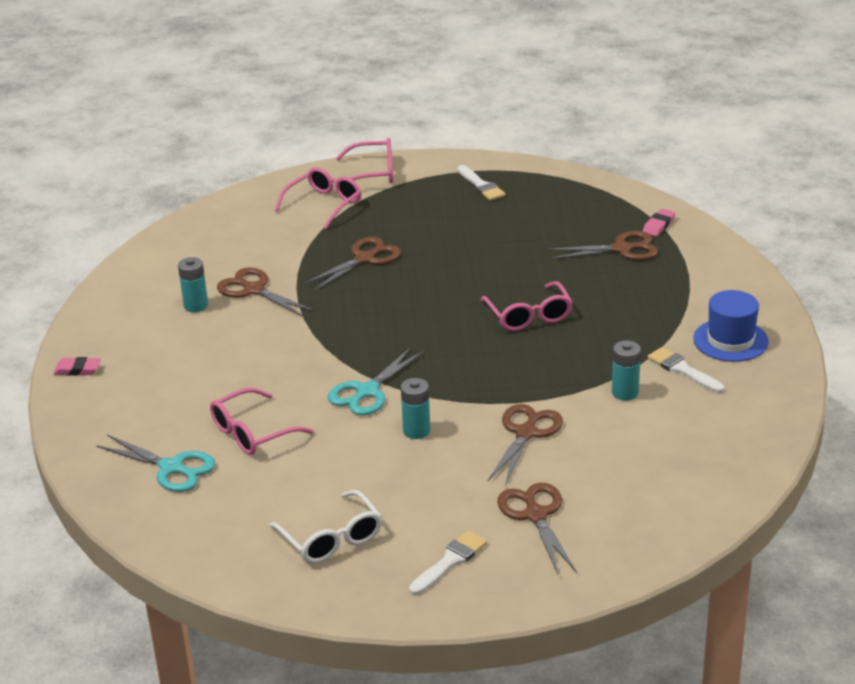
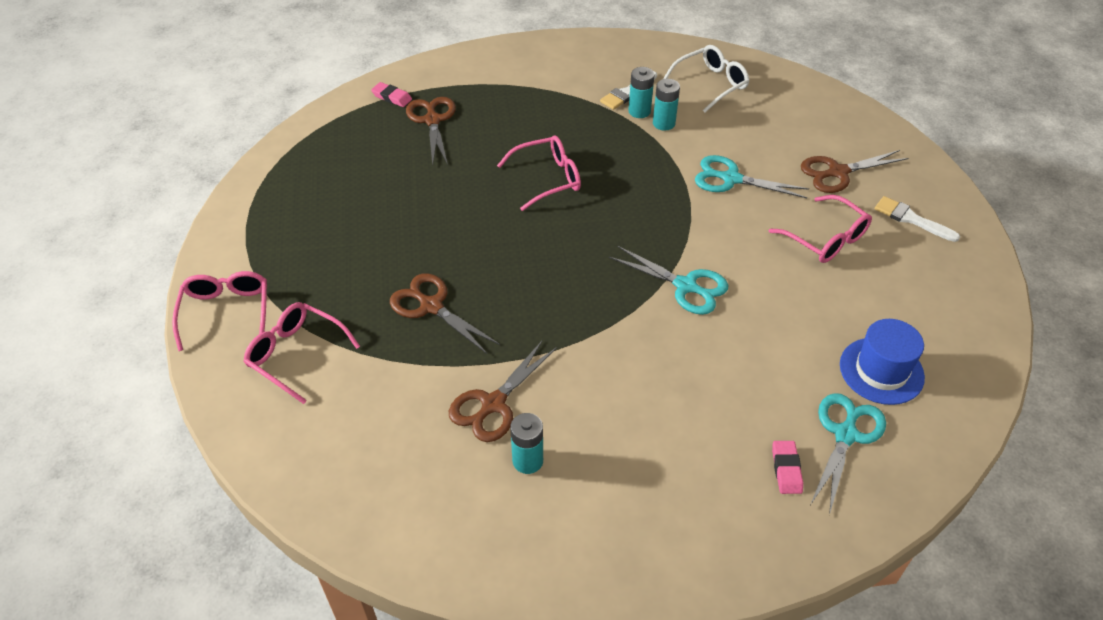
camera: 95 degrees left, 15 degrees up
pink eraser [53,357,101,376] -> pink eraser moved to [772,441,803,494]
pink glasses [210,388,314,455] -> pink glasses moved to [769,195,872,263]
white glasses [269,490,382,563] -> white glasses moved to [663,45,749,113]
turquoise battery [401,378,431,439] -> turquoise battery moved to [628,67,655,118]
white brush [457,165,506,201] -> none
brown scissors [488,404,563,486] -> turquoise scissors [695,155,809,198]
blue hat [693,290,769,362] -> blue hat moved to [840,319,925,405]

